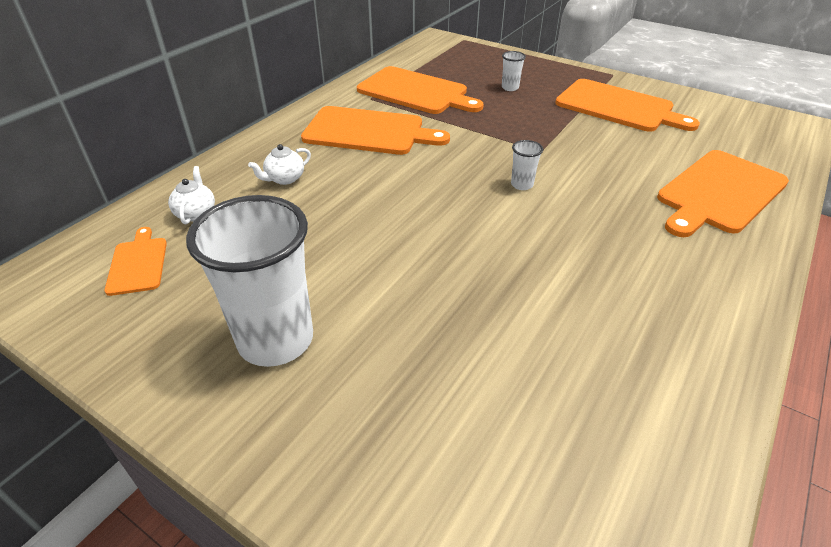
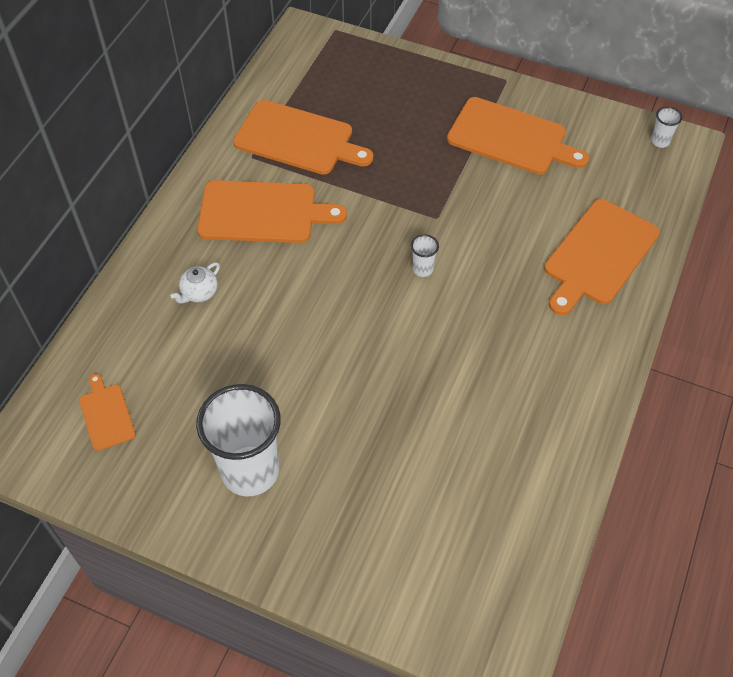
camera: 10 degrees left, 15 degrees up
white teapot [168,166,215,224] -> none
white cup [502,51,526,91] -> white cup moved to [651,107,682,148]

